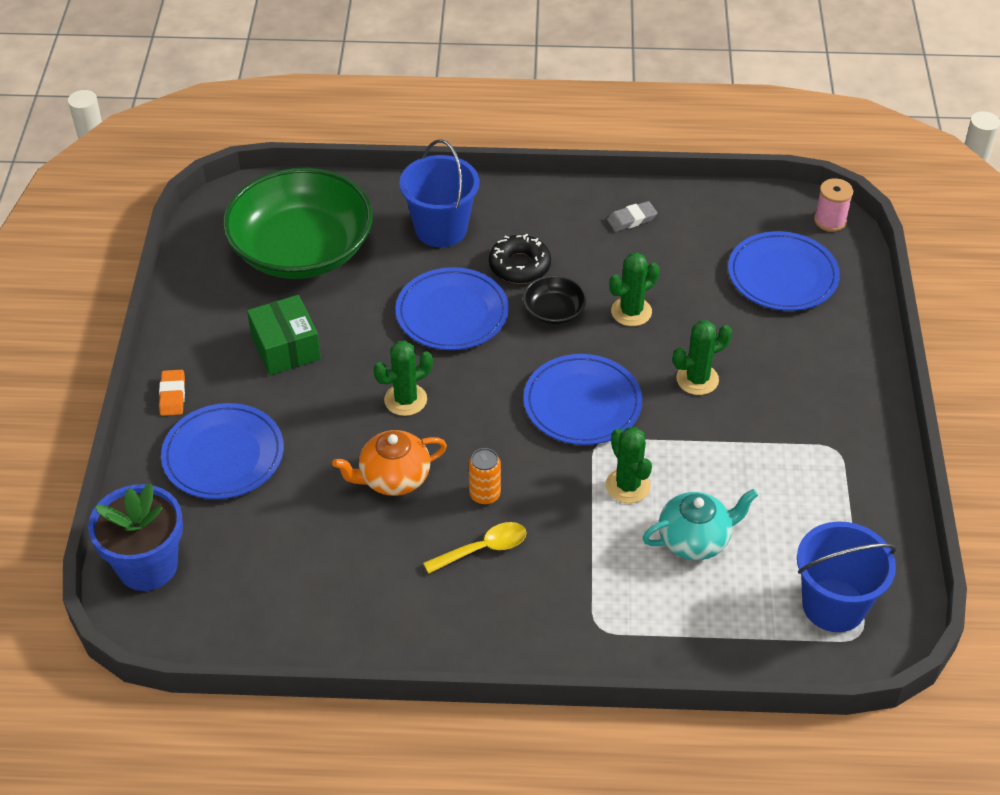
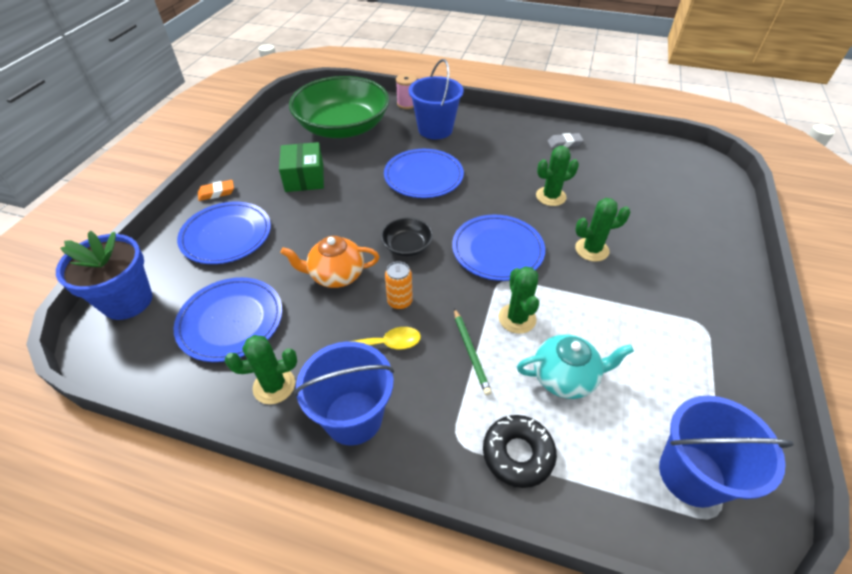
camera: 15 degrees right, 0 degrees up
orange eraser [159,370,185,416] -> orange eraser turned 60 degrees clockwise [198,180,234,201]
green cactus [373,341,433,416] -> green cactus moved to [225,335,297,404]
black donut [489,233,551,284] -> black donut moved to [483,415,557,488]
black bowl [523,275,587,324] -> black bowl moved to [381,217,433,256]
blue plate [728,231,840,311] -> blue plate moved to [173,277,282,362]
pink spool [814,178,853,232] -> pink spool moved to [396,74,417,109]
none -> blue bucket [294,341,394,445]
none -> green pencil [454,308,492,395]

